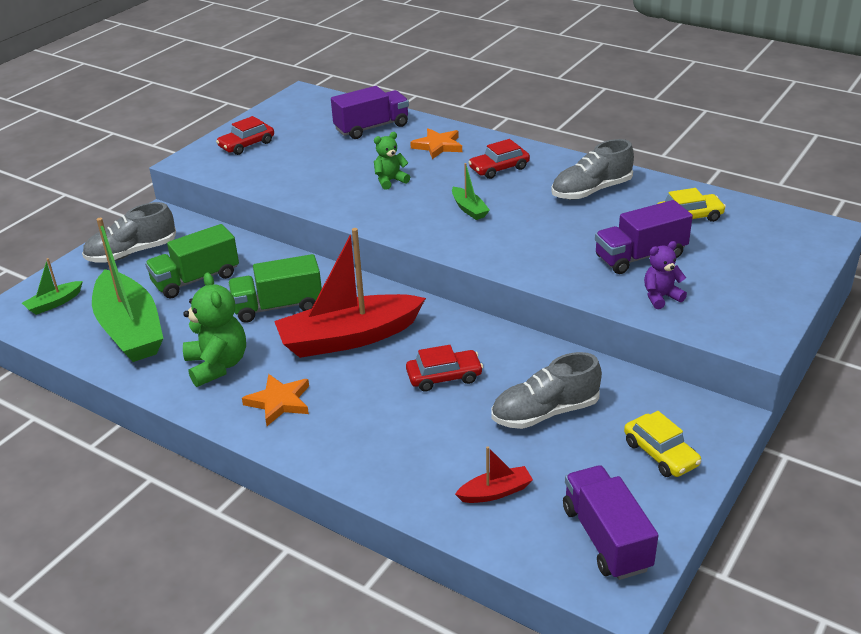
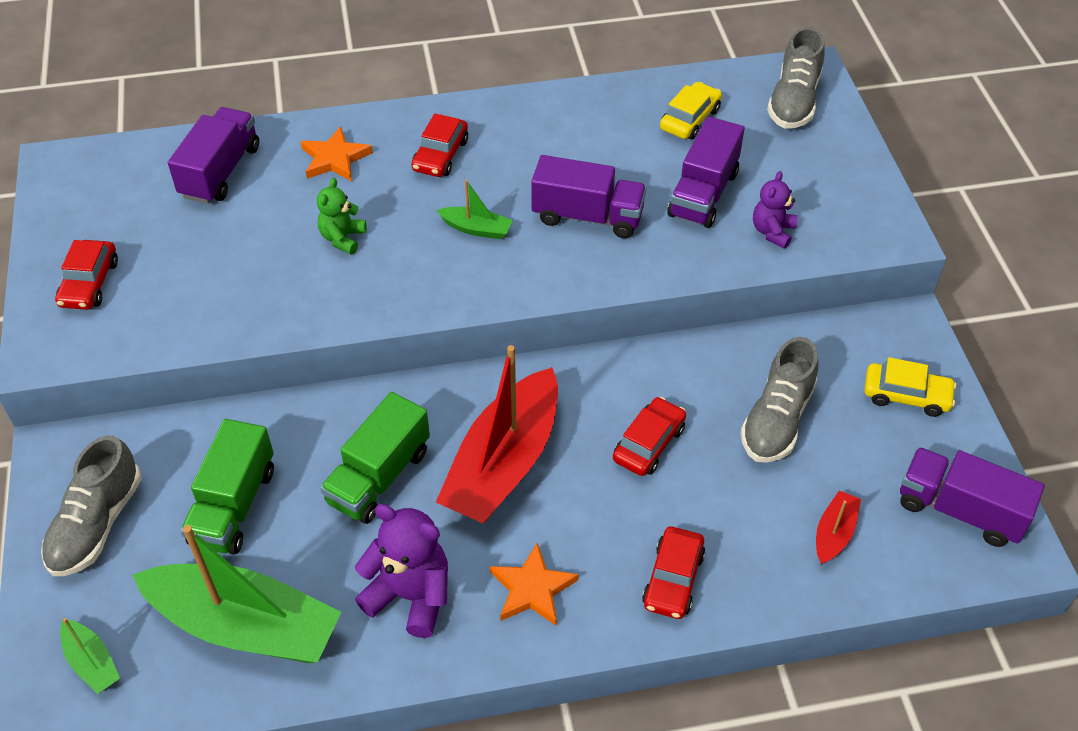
camera: 45 degrees left, 15 degrees up
green boat [22,258,83,315] -> green boat turned 45 degrees counterclockwise [60,618,120,694]
green teddy bear [183,272,246,387] -> purple teddy bear [355,504,448,638]
grey shoe [551,139,634,200] -> grey shoe moved to [767,27,825,129]
none -> purple truck [531,155,647,238]
none -> red car [642,526,705,619]

